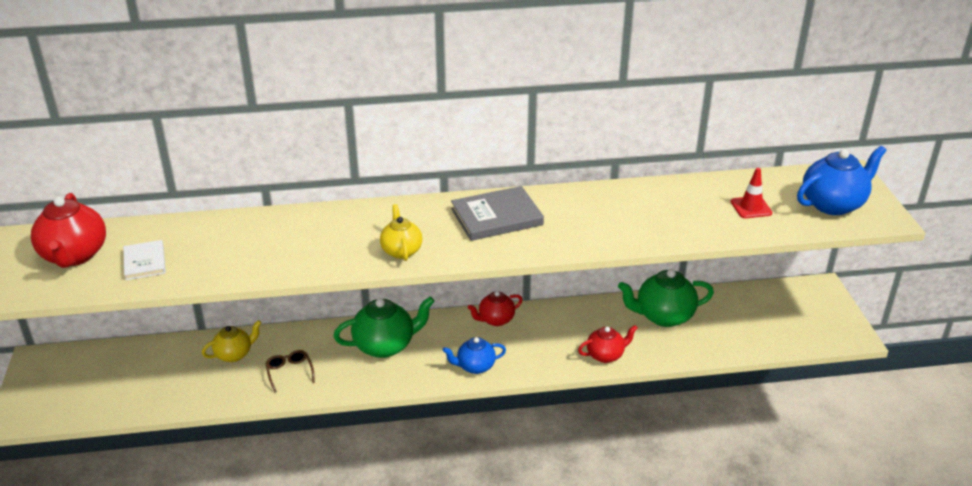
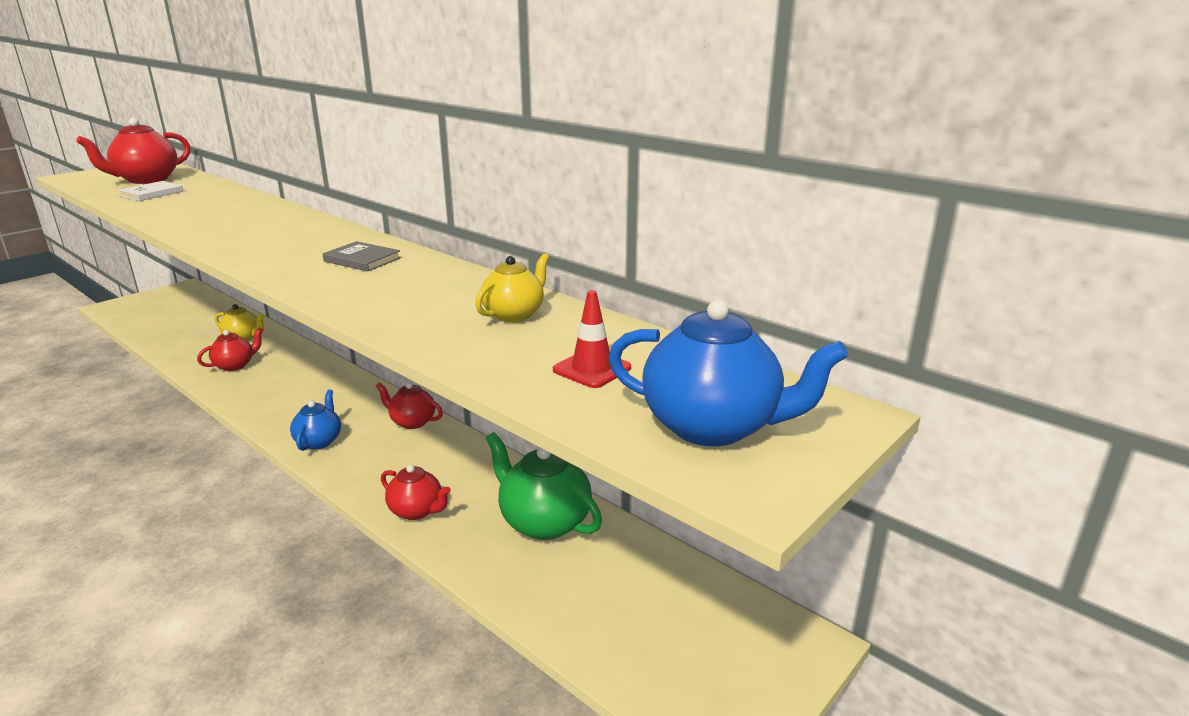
camera: 50 degrees right, 10 degrees down
brown glasses [265,350,315,393] -> red teapot [197,327,263,371]
green teapot [334,297,435,358] -> none
yellow teapot [380,204,422,261] -> yellow teapot moved to [475,253,549,322]
blue teapot [443,337,506,374] -> blue teapot turned 60 degrees clockwise [290,389,341,451]
grey book [451,186,544,241] -> grey book [323,241,401,271], size x0.61

